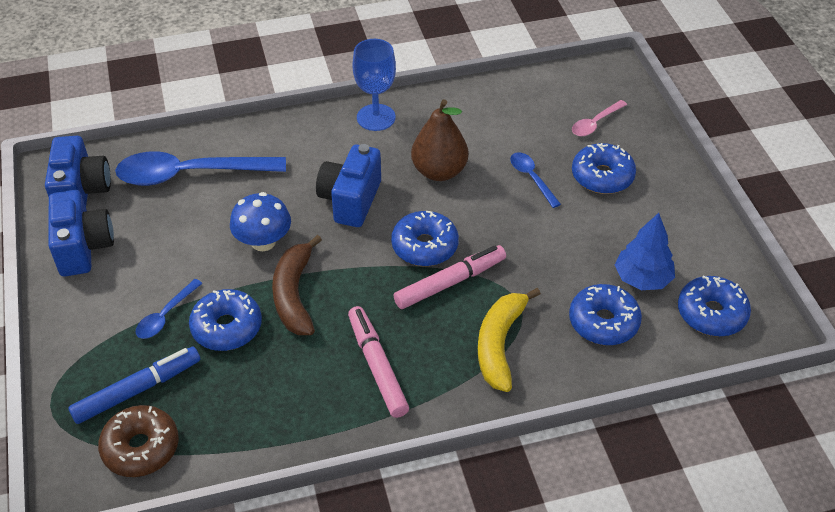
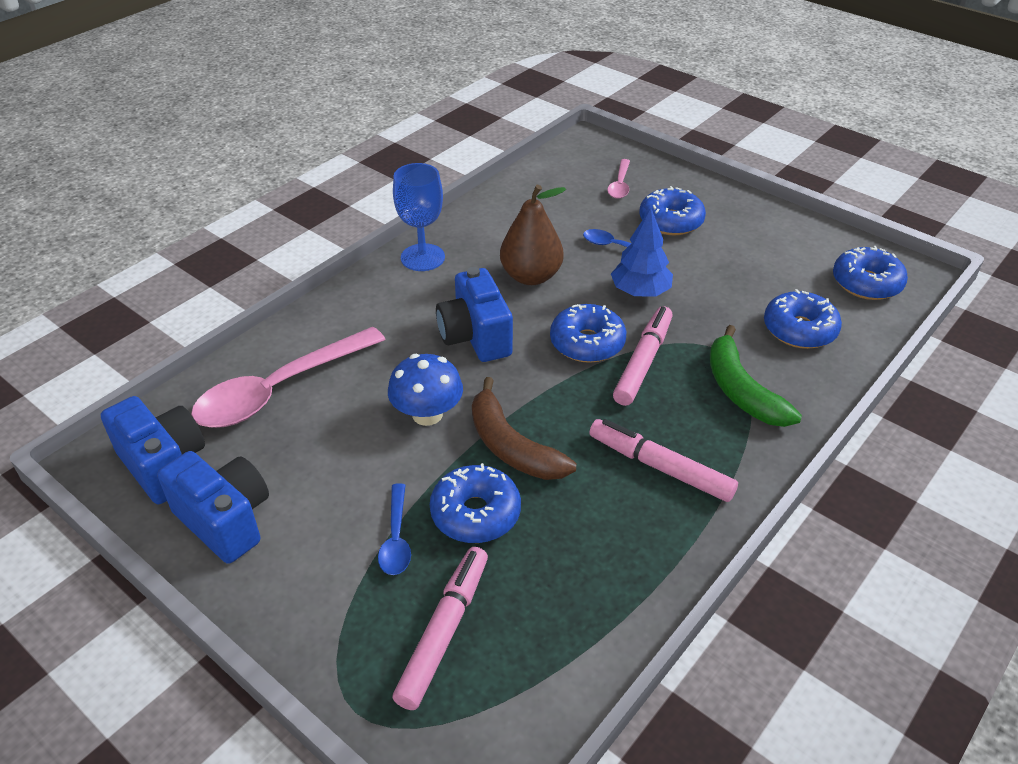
camera: 35 degrees left, 5 degrees down
blue marker [68,347,201,424] -> pink marker [393,547,488,710]
brown donut [98,405,179,477] -> none
blue spoon [115,151,286,186] -> pink spoon [191,327,386,428]
yellow banana [478,288,541,392] -> green banana [710,325,802,427]
blue tree [615,213,675,290] -> blue tree moved to [611,208,673,296]

